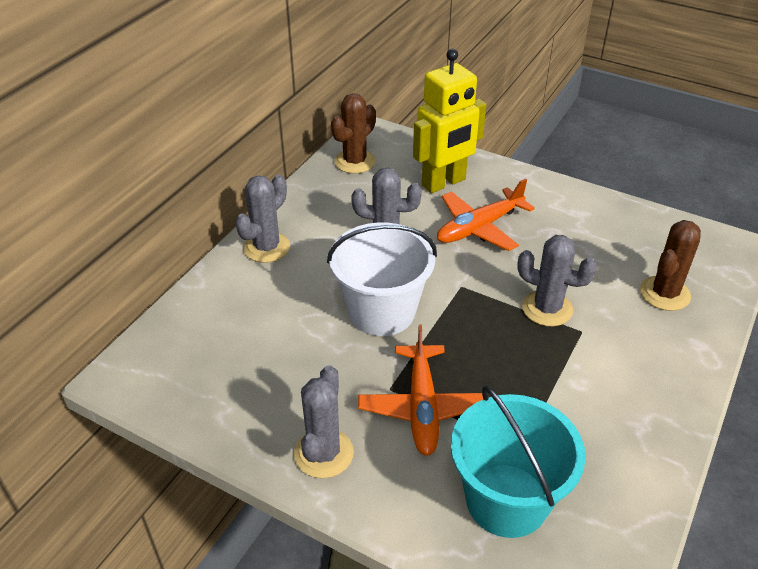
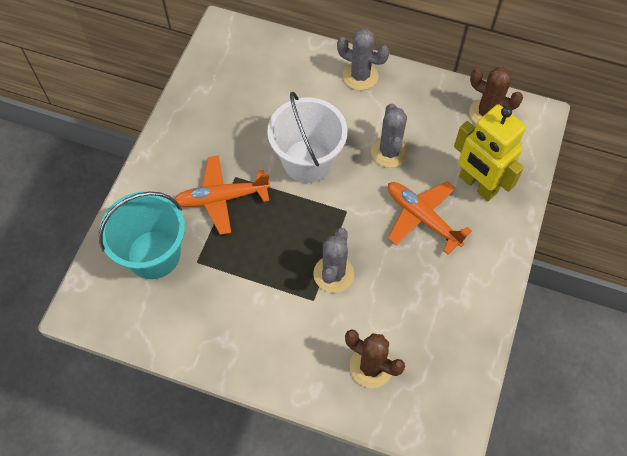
camera: 80 degrees right, 20 degrees up
grey cactus [294,365,354,478] -> none

